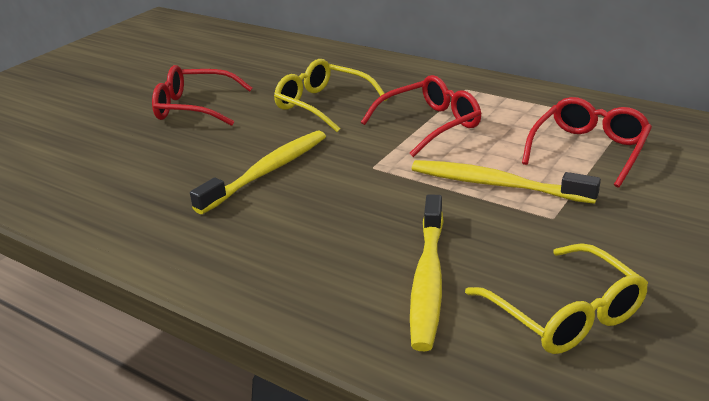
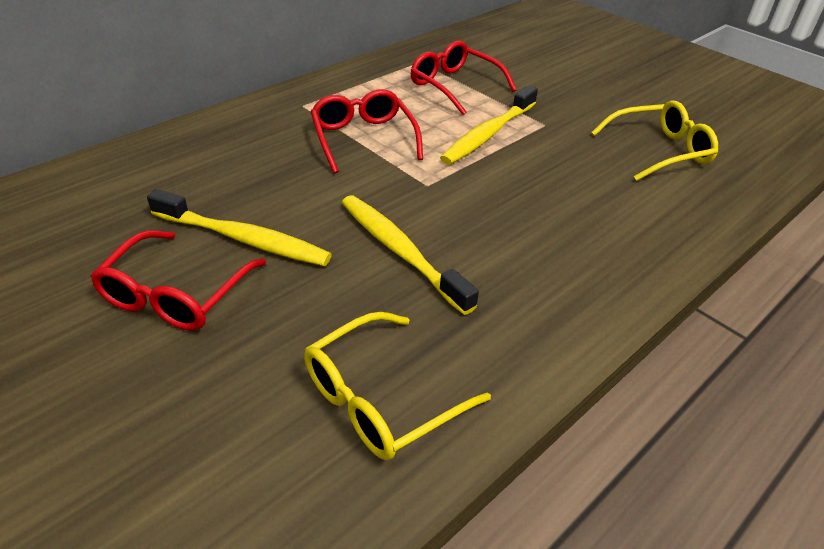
camera: 80 degrees left, 10 degrees up
yellow glasses [274,59,388,132] -> yellow glasses moved to [304,312,491,461]
yellow toothbrush [410,194,444,351] -> yellow toothbrush moved to [147,189,332,266]

